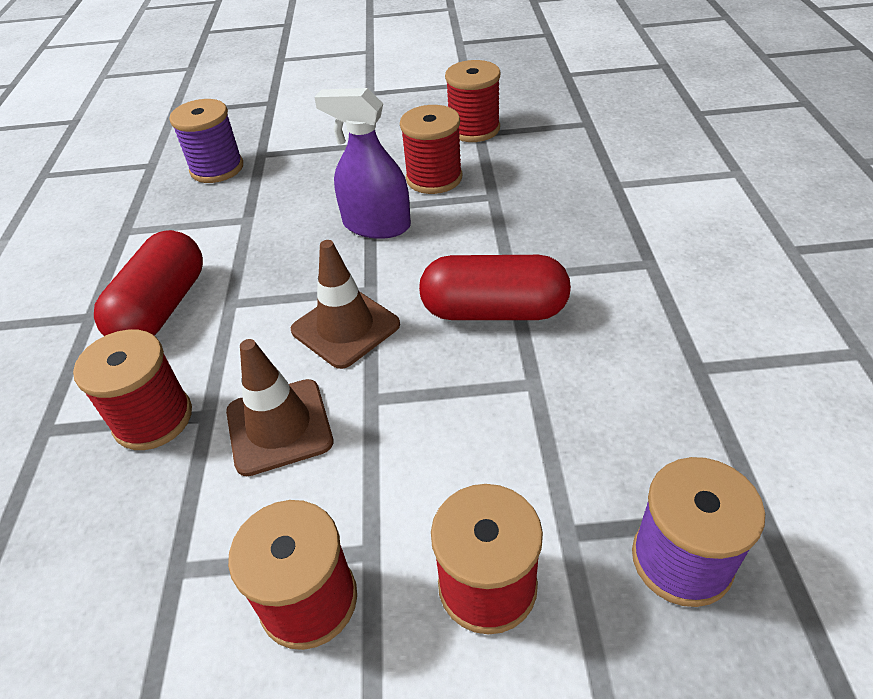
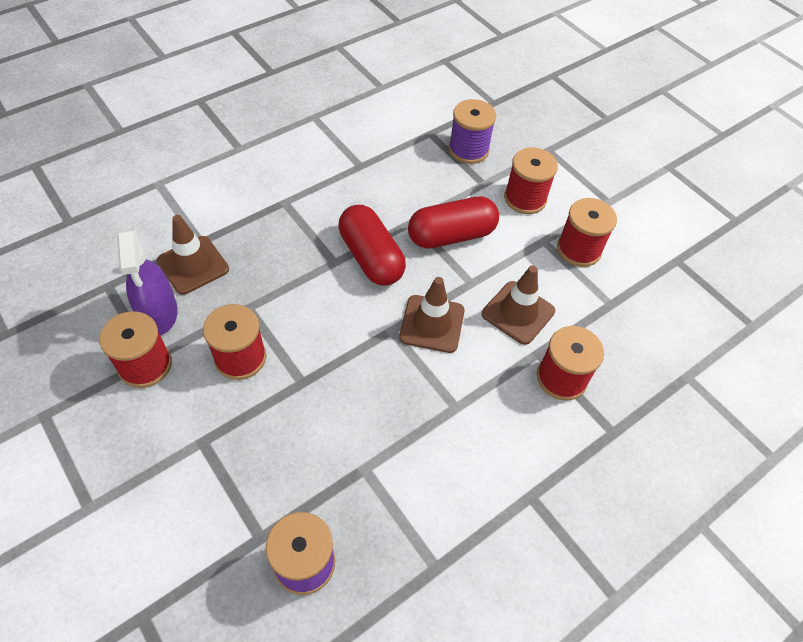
camera: 130 degrees left, 10 degrees up
red capsule [94,230,203,336] -> red capsule moved to [408,197,499,249]
purple spray bottle [314,88,411,239] -> purple spray bottle moved to [117,230,178,335]
none -> brown traffic cone [157,215,229,295]

